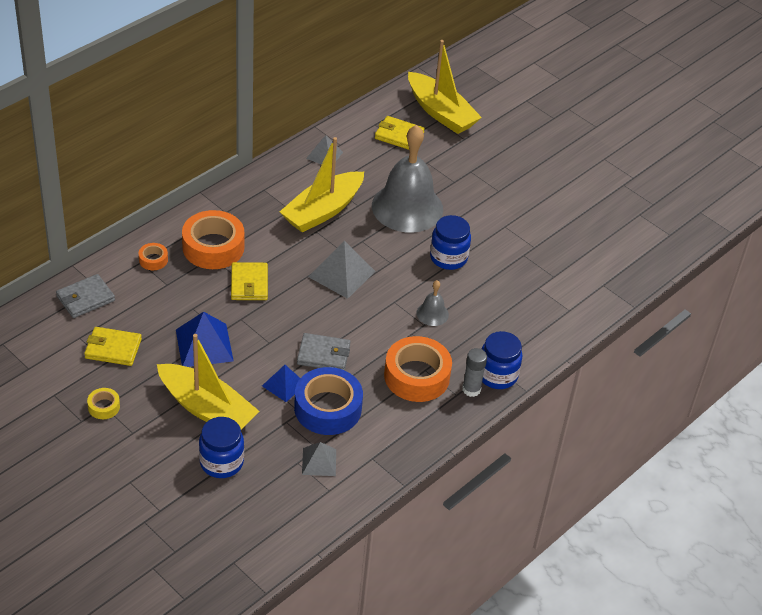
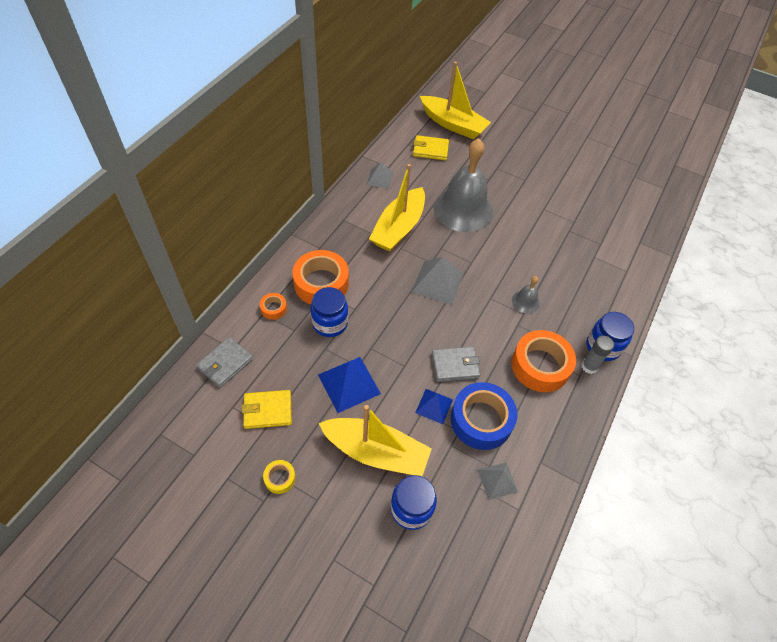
camera: 15 degrees left, 10 degrees up
yellow wallet [231,262,268,300] -> none
blue jar [430,215,471,270] -> blue jar moved to [311,287,348,337]

